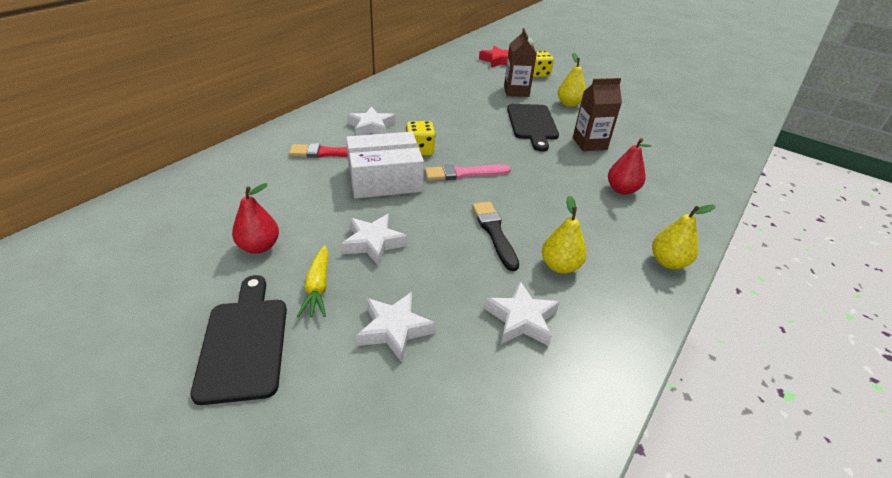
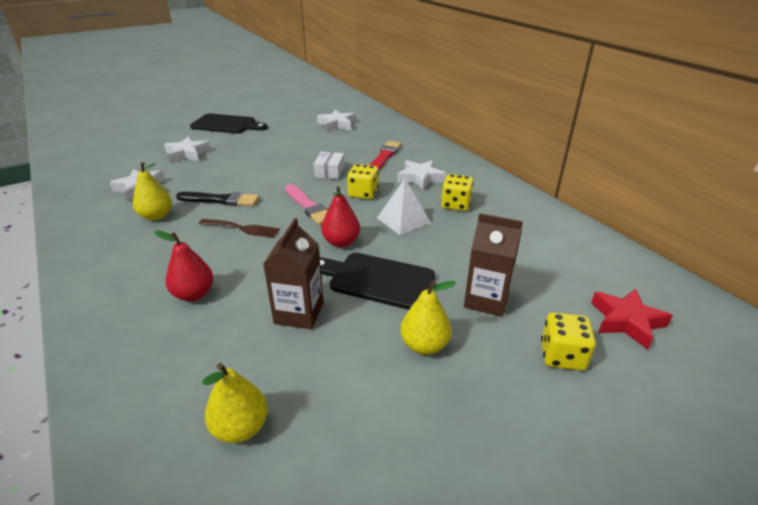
camera: 115 degrees right, 5 degrees down
red pear [232,183,279,254] -> red pear moved to [321,186,360,247]
yellow carrot [297,245,328,318] -> none
white star [341,214,408,266] -> white star moved to [317,110,356,132]
white box [346,132,424,199] -> white box [314,152,345,179], size x0.51
pink brush [425,165,511,180] -> pink brush turned 135 degrees clockwise [285,184,327,225]
yellow pear [652,205,716,269] -> yellow pear moved to [202,363,268,443]
none -> brown fork [199,219,280,238]
none -> white pyramid [377,179,431,235]
none -> yellow dice [441,174,474,211]

